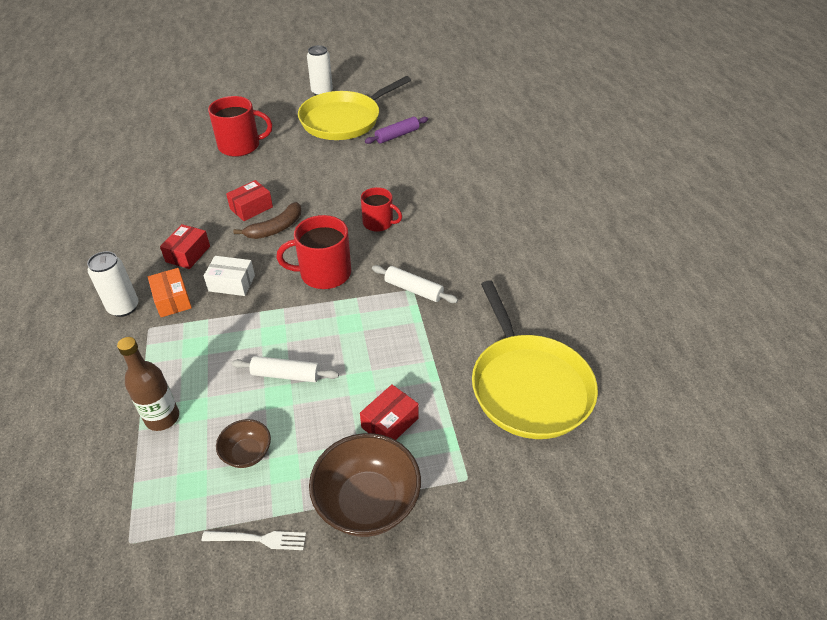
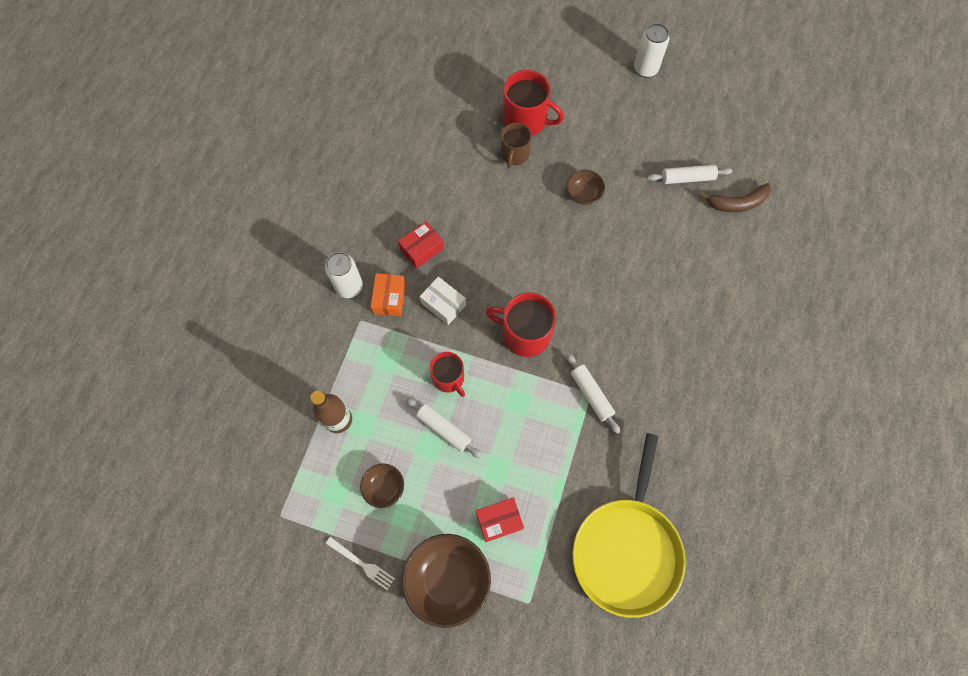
camera: 30 degrees right, 25 degrees up
red box [226,180,273,221] -> none
brown banana [233,202,301,239] -> brown banana moved to [699,183,771,212]
yellow pan [298,76,411,140] -> none
red mug [361,187,402,232] -> red mug moved to [430,352,465,397]
purple rolling pin [365,117,428,144] -> white rolling pin [647,165,732,184]
none -> brown mug [501,123,532,168]
none -> brown bowl [567,170,605,205]

